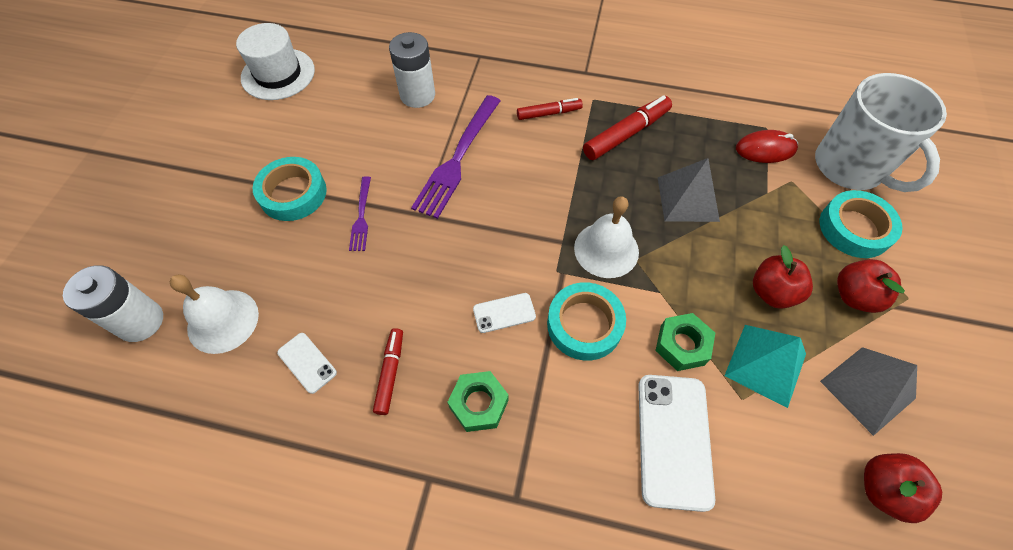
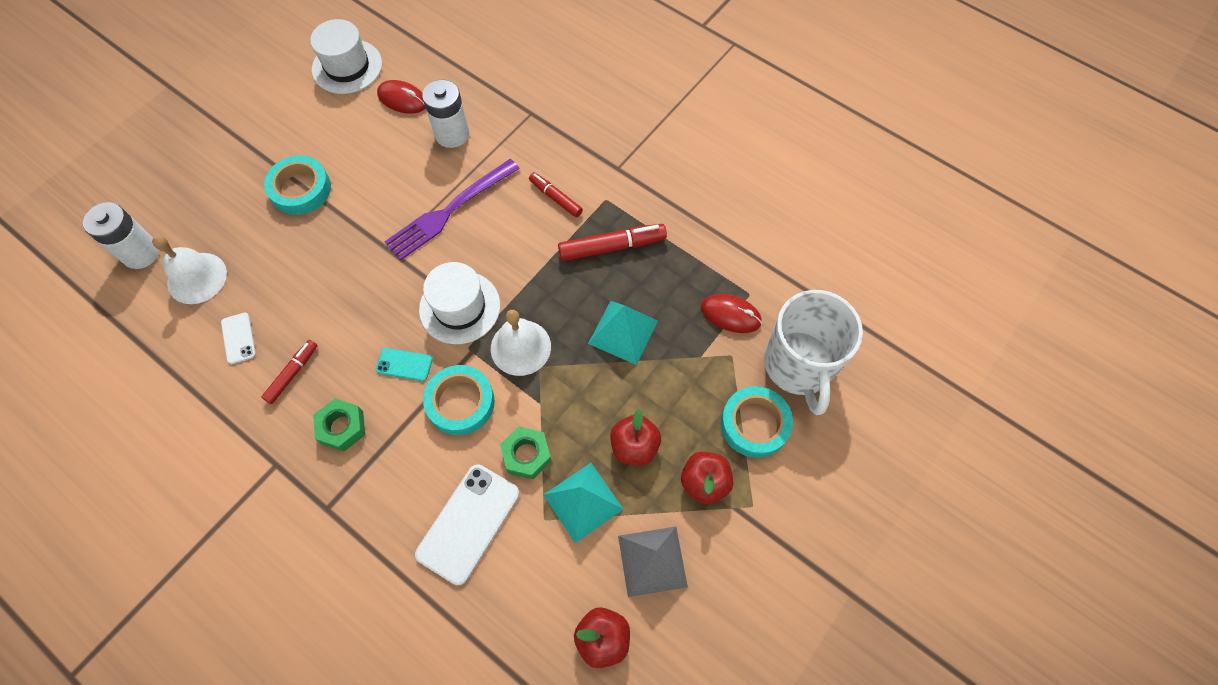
camera: 25 degrees right, 5 degrees up
purple fork [349,176,371,251] -> none
white phone [473,293,536,333] -> turquoise phone [376,348,433,381]
red marker [517,98,583,120] -> red marker turned 150 degrees counterclockwise [529,172,583,217]
grey pyramid [658,158,720,222] -> turquoise pyramid [588,301,658,365]
none -> red mouse [377,80,425,114]
none -> white hat [419,262,500,344]

